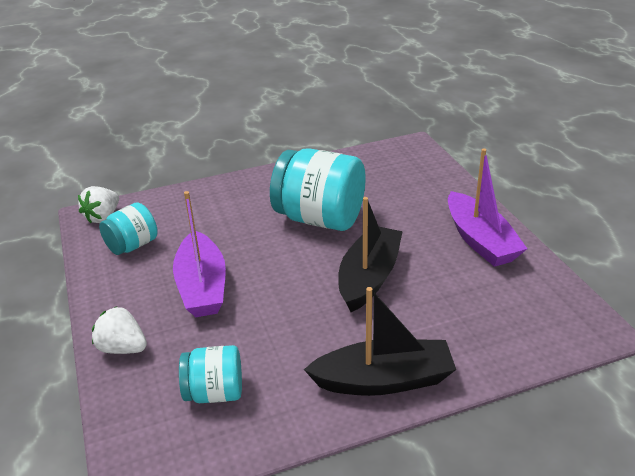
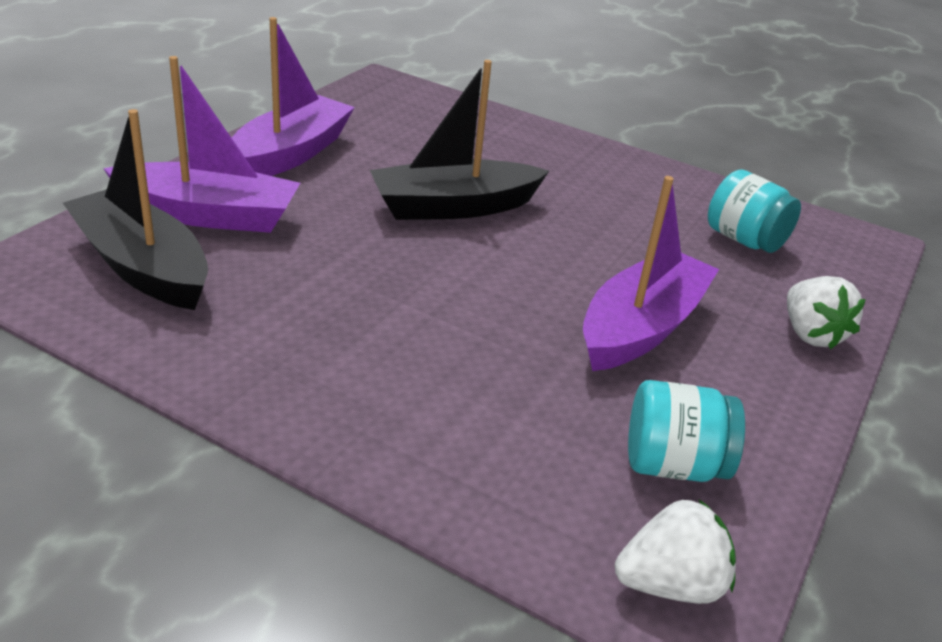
camera: 135 degrees left, 0 degrees up
turquoise jar [270,148,366,231] -> none
black boat [304,287,456,396] -> black boat moved to [63,109,208,310]
none -> purple boat [103,56,300,233]

